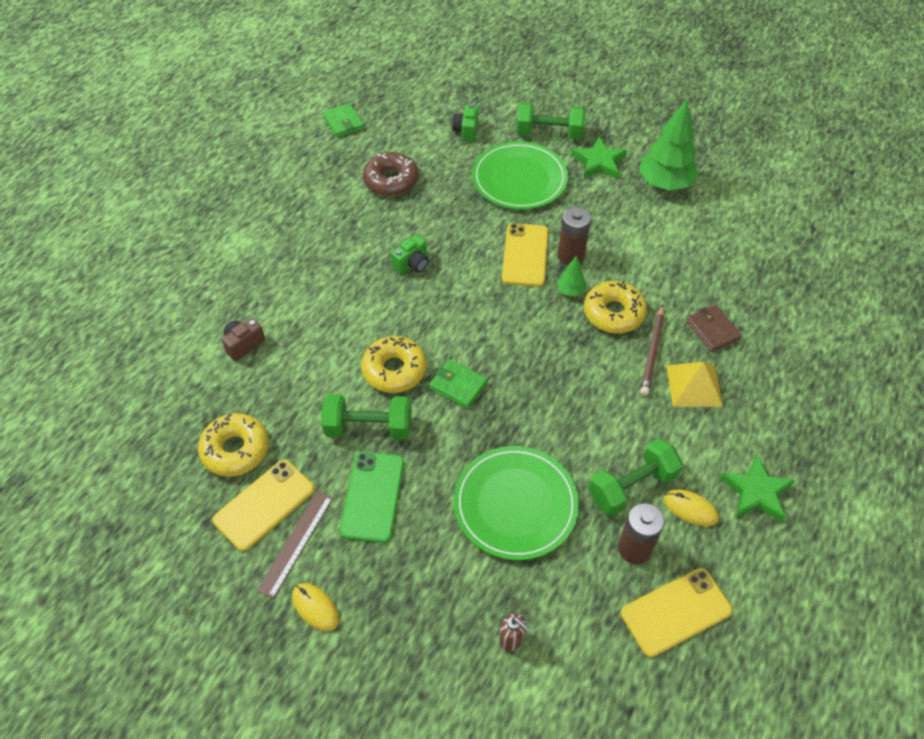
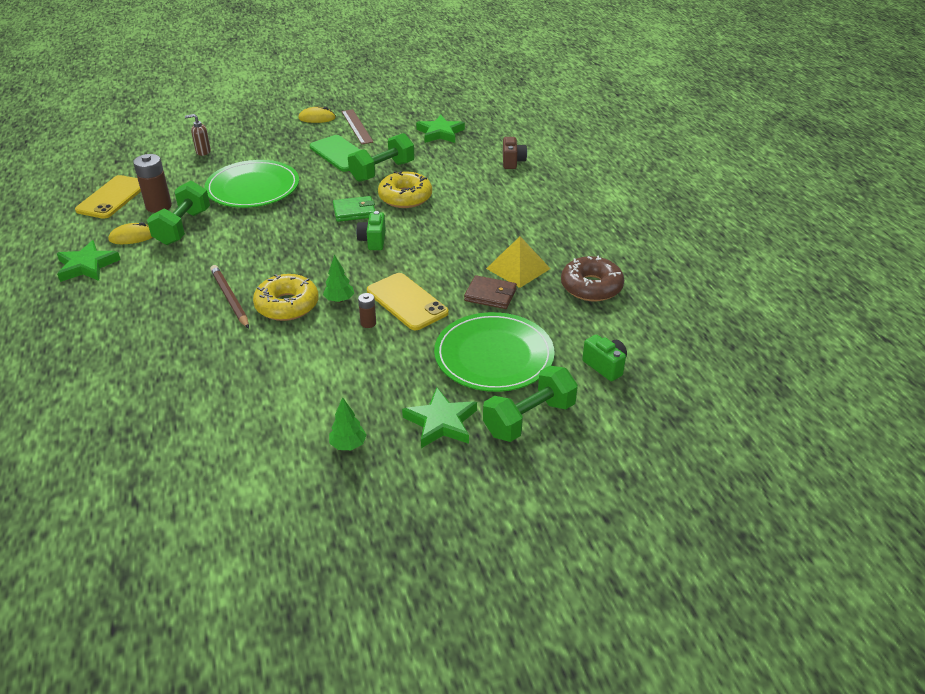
camera: 135 degrees right, 15 degrees down
yellow donut [198,413,269,477] -> green star [416,115,465,143]
yellow phone [213,460,314,551] -> none
green wallet [323,103,364,138] -> none
green camera [391,234,429,274] -> green camera moved to [356,211,386,250]
brown battery [558,207,591,265] -> brown battery [358,293,376,328], size x0.52
green tree [639,99,699,190] -> green tree [329,397,367,450], size x0.46
yellow pyramid [666,362,723,407] -> yellow pyramid moved to [486,236,551,288]
brown wallet [686,305,742,352] -> brown wallet moved to [464,275,517,309]

